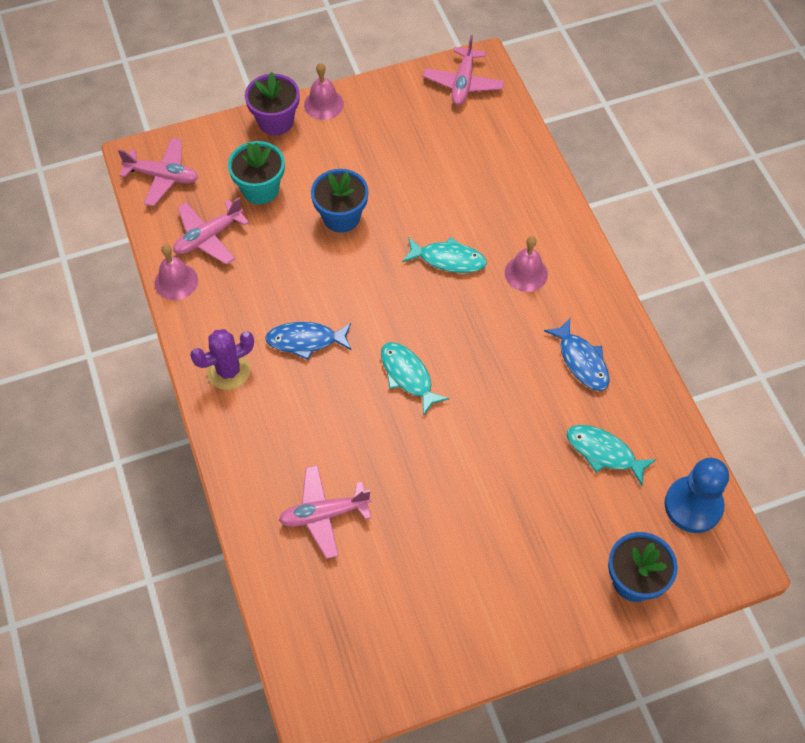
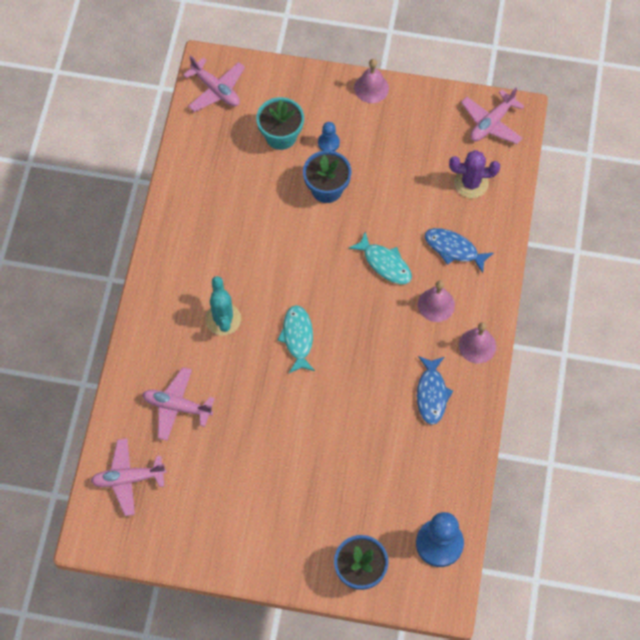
camera: 30 degrees right, 5 degrees up
pink bell [154,245,198,300] -> pink bell moved to [459,322,496,363]
pink plane [173,197,249,265] -> pink plane moved to [91,438,166,516]
purple cactus [190,329,254,390] -> purple cactus moved to [449,150,500,198]
purple flower pot [245,72,300,135] -> none
blue fish [265,322,352,360] -> blue fish moved to [425,228,494,273]
turquoise fish [567,425,656,485] -> none
none -> turquoise cactus [205,276,241,336]
none -> blue pawn [318,122,340,151]

